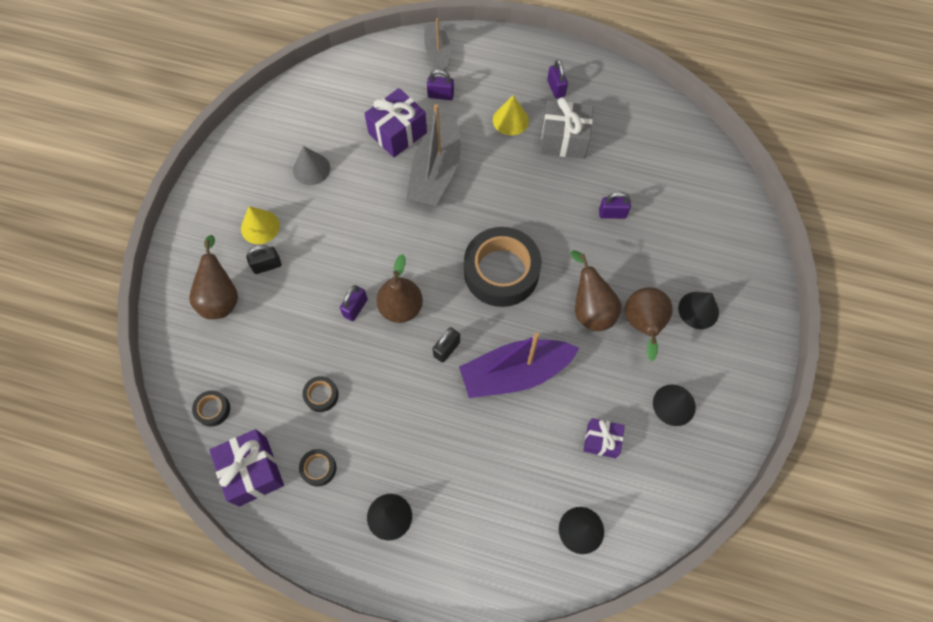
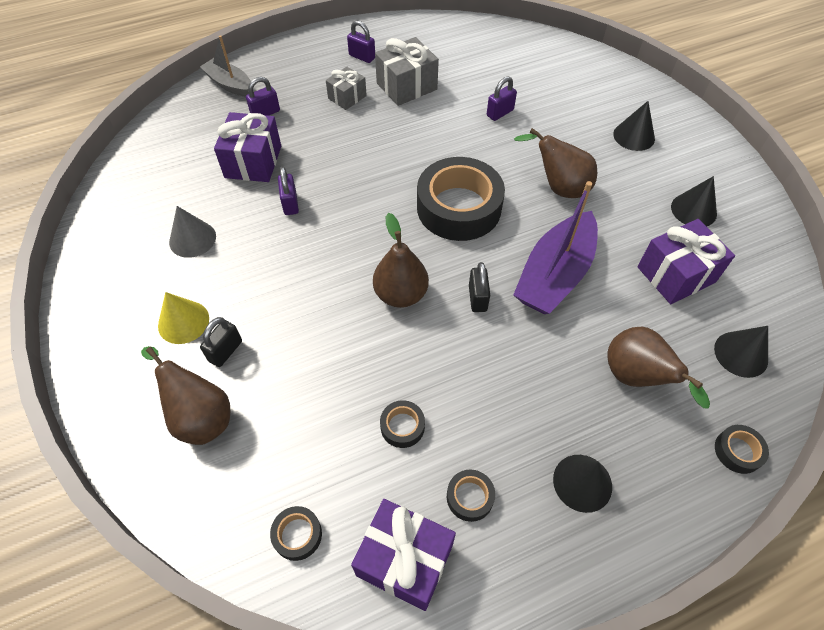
camera: 40 degrees left, 10 degrees down
purple padlock [340,285,368,321] -> purple padlock moved to [278,167,299,215]
grey boat [406,104,461,206] -> none
yellow cone [493,96,529,135] -> grey gift [326,66,367,110]
purple gift [584,418,625,459] -> purple gift [638,219,735,304], size x1.62
brown pear [625,287,673,361] -> brown pear moved to [607,327,710,409]
none -> black tape [715,425,769,474]

